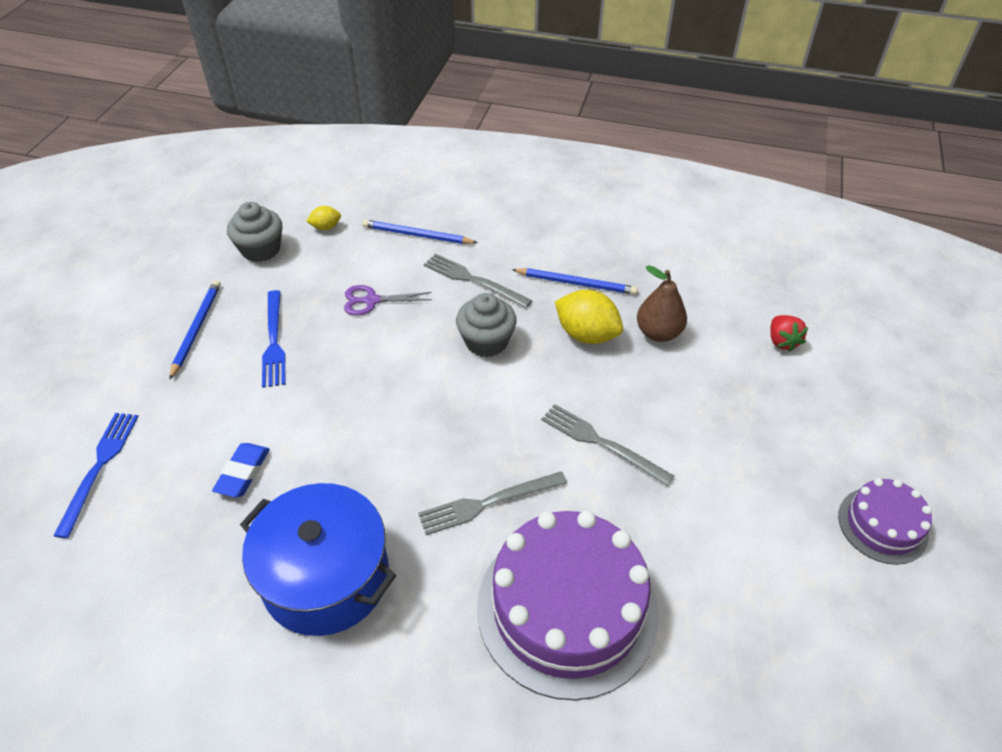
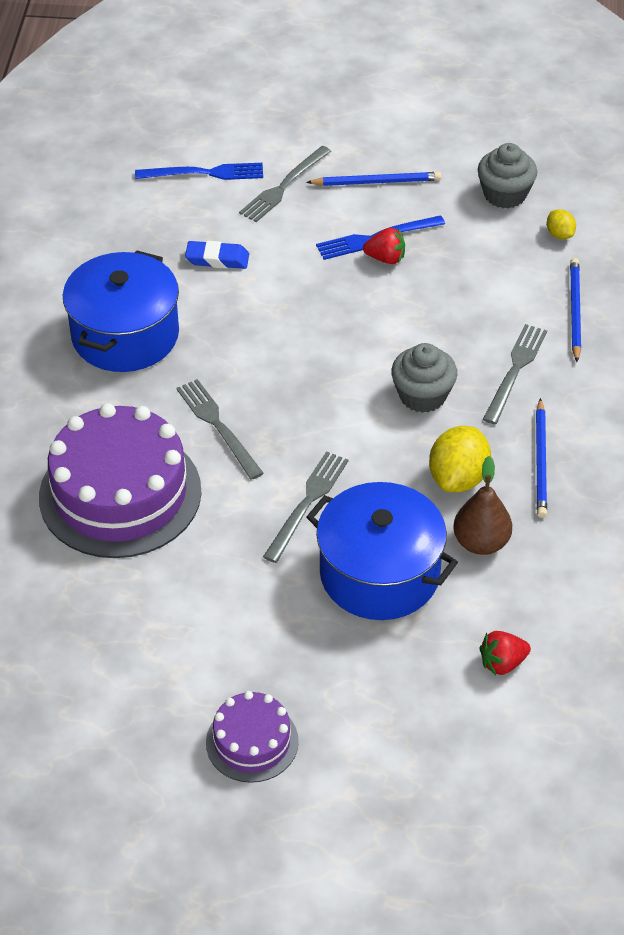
camera: 80 degrees right, 0 degrees up
purple scissors [344,285,432,316] -> none
none -> grey fork [239,146,331,222]
none -> blue pot [307,482,458,620]
none -> red strawberry [363,228,405,264]

